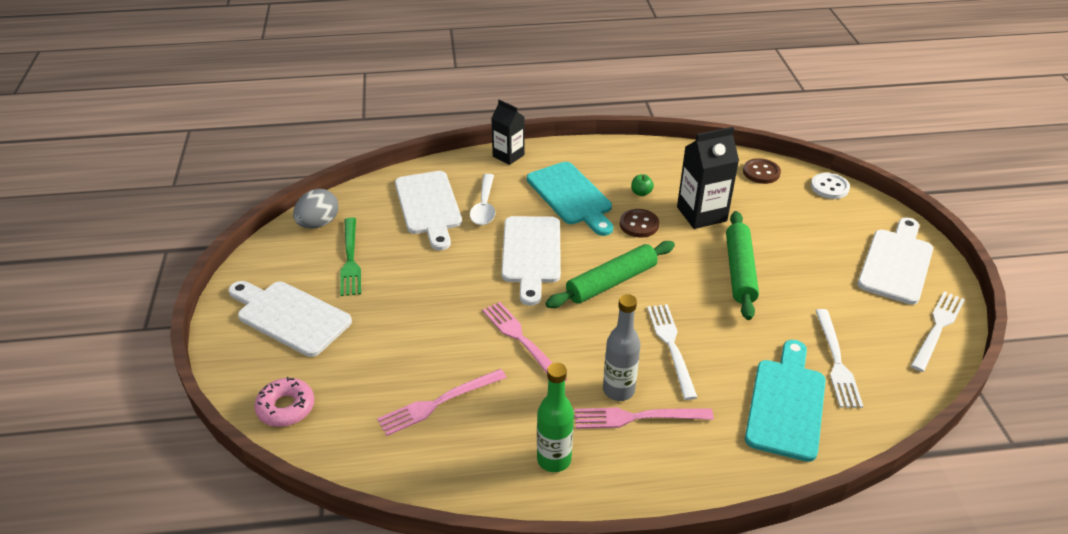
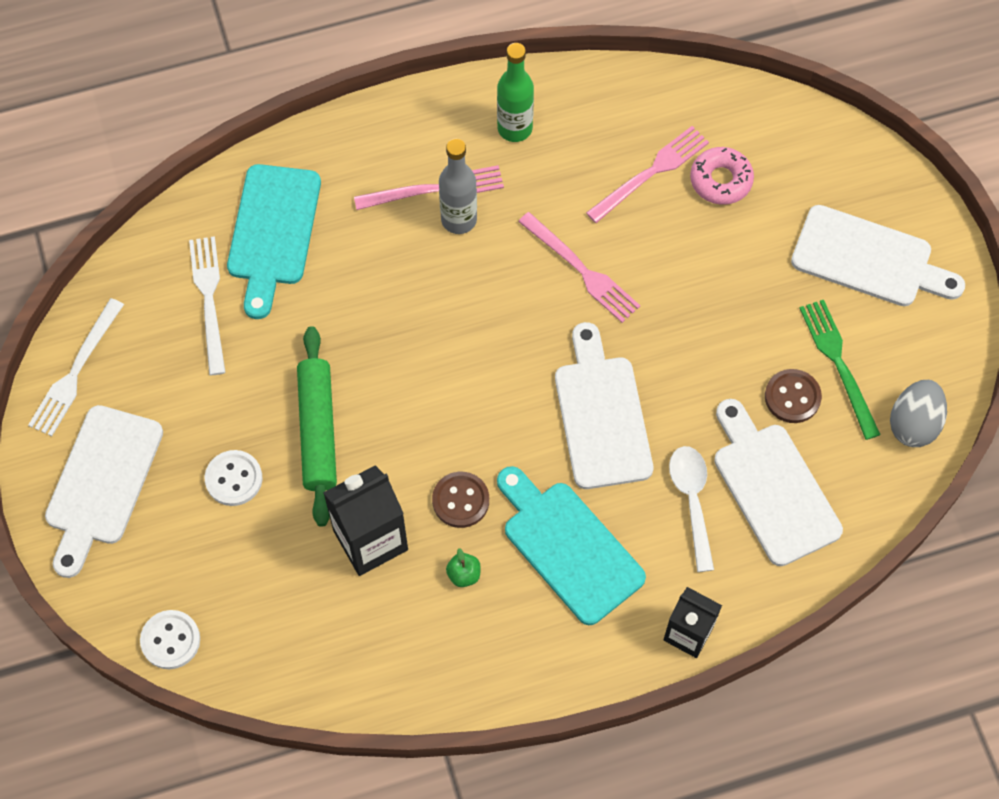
camera: 170 degrees right, 25 degrees up
pink donut [254,377,315,427] -> pink donut moved to [690,147,754,205]
green rolling pin [545,241,675,308] -> none
white fork [647,304,698,400] -> none
brown button [743,158,781,184] -> brown button moved to [765,369,822,423]
none -> white button [205,450,262,506]

